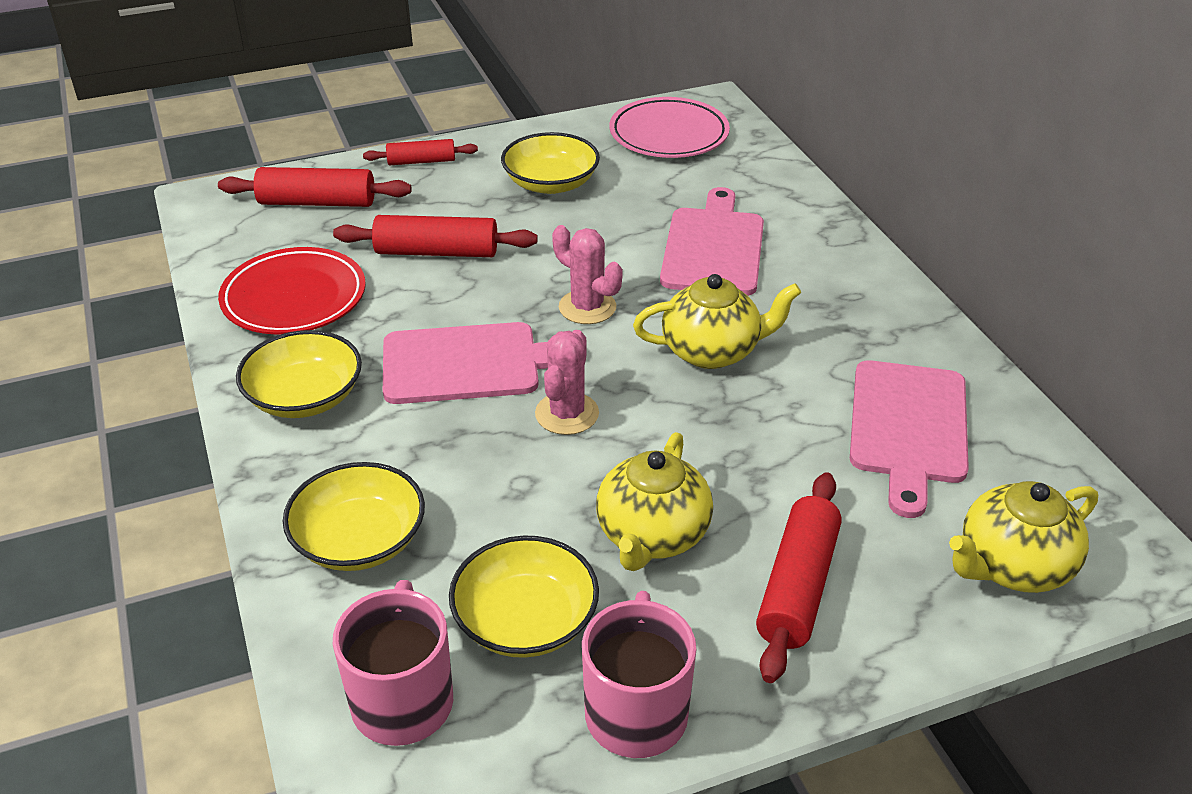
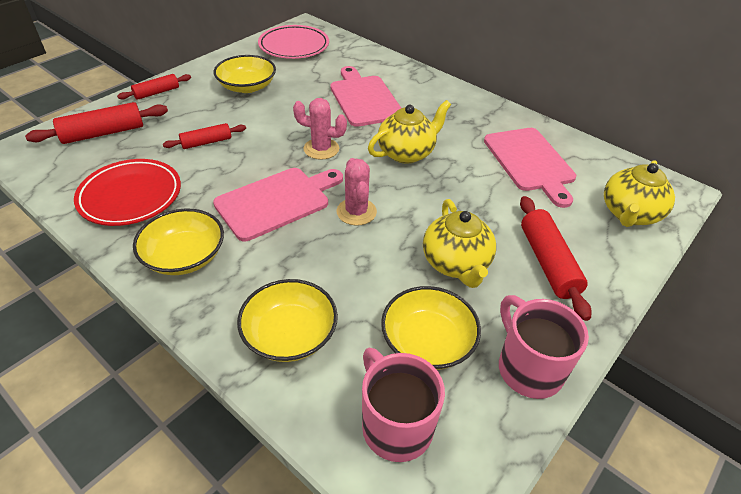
camera: 30 degrees left, 5 degrees up
red rolling pin [333,215,538,257] -> red rolling pin [163,123,246,149], size x0.62

